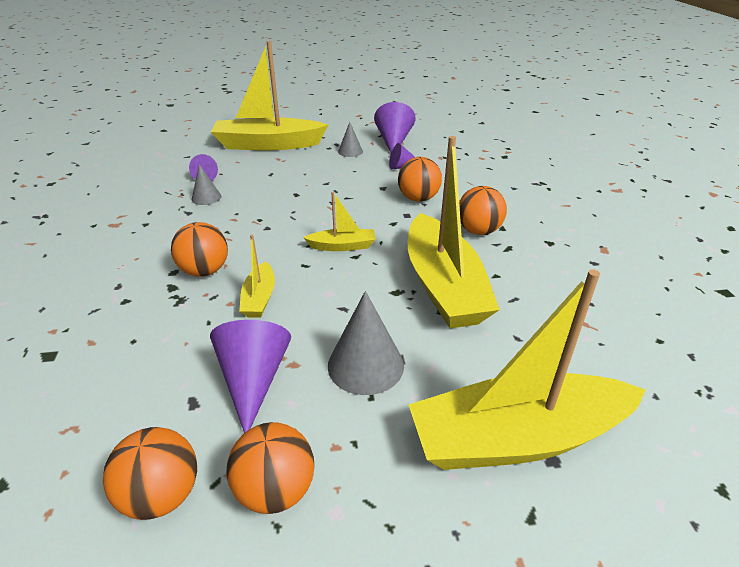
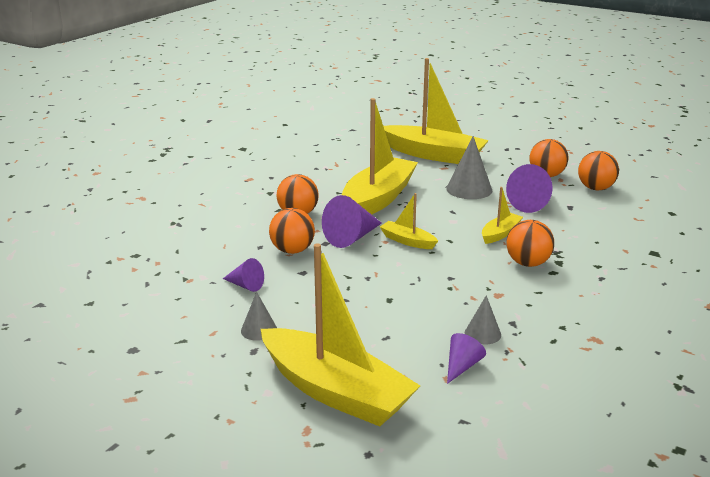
camera: 140 degrees left, 10 degrees down
purple cone [374,102,416,152] -> purple cone moved to [322,195,382,248]

